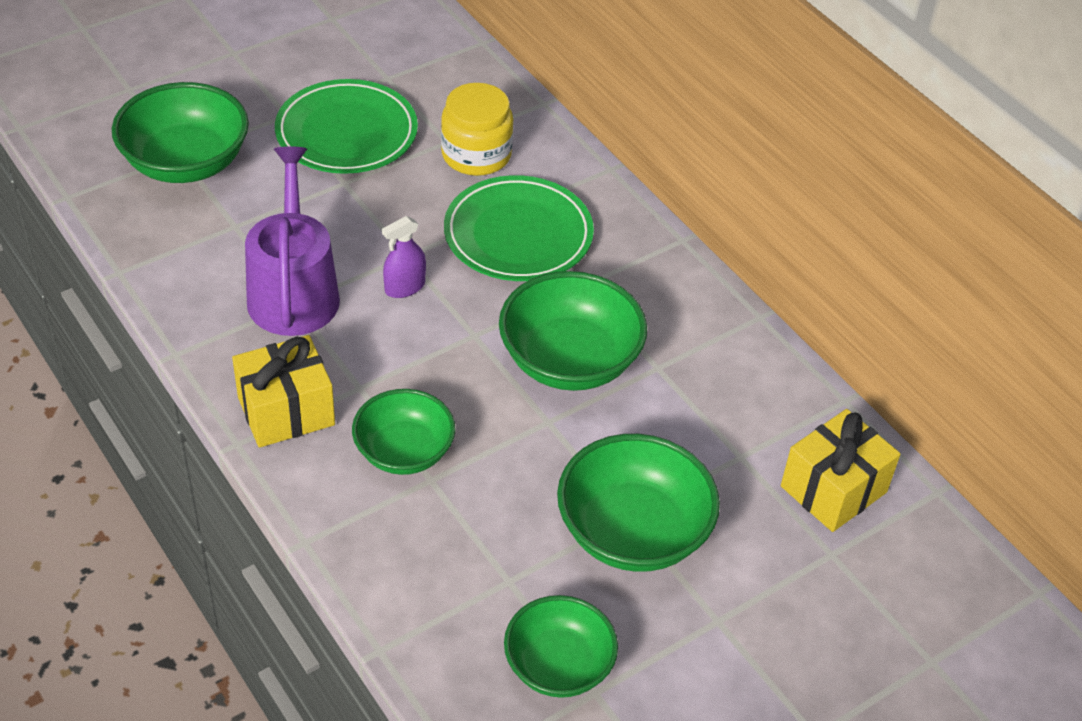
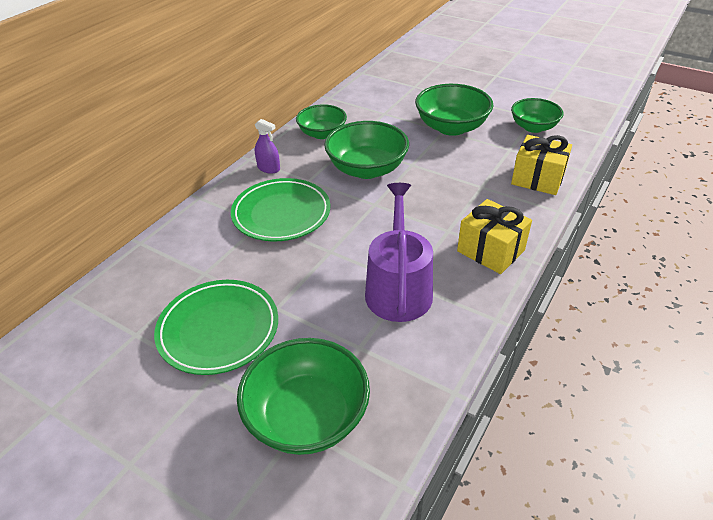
camera: 110 degrees left, 5 degrees down
purple watering can [245,146,340,336] -> purple watering can turned 120 degrees clockwise [365,183,433,322]
green bowl [352,389,455,475] -> green bowl moved to [296,104,347,139]
purple spray bottle [382,216,426,298] -> purple spray bottle moved to [255,119,280,174]
yellow jar [441,83,513,176] -> none
yellow gift [781,409,901,532] -> yellow gift moved to [511,135,572,195]

